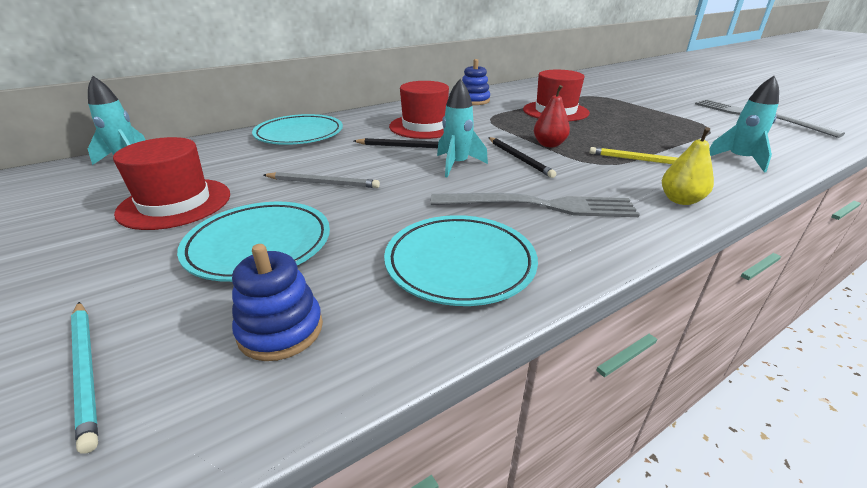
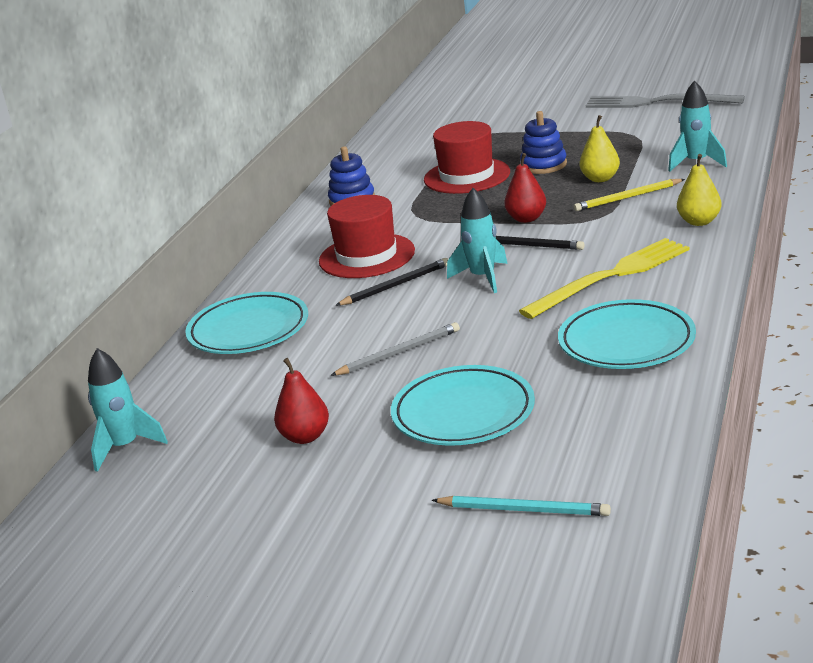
camera: 35 degrees left, 5 degrees down
red hat [113,137,230,230] -> red pear [274,358,329,444]
blue stacking toy [232,244,323,361] -> blue stacking toy moved to [520,111,567,174]
grey fork [430,193,640,217] -> yellow fork [519,238,689,319]
none -> yellow pear [579,115,620,182]

